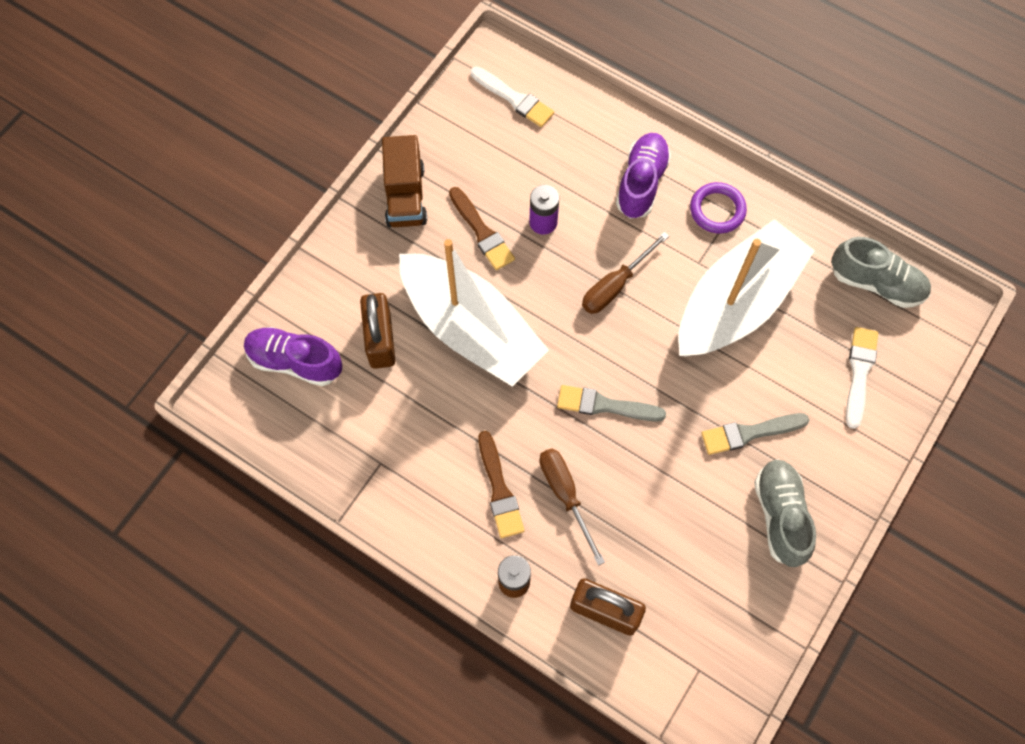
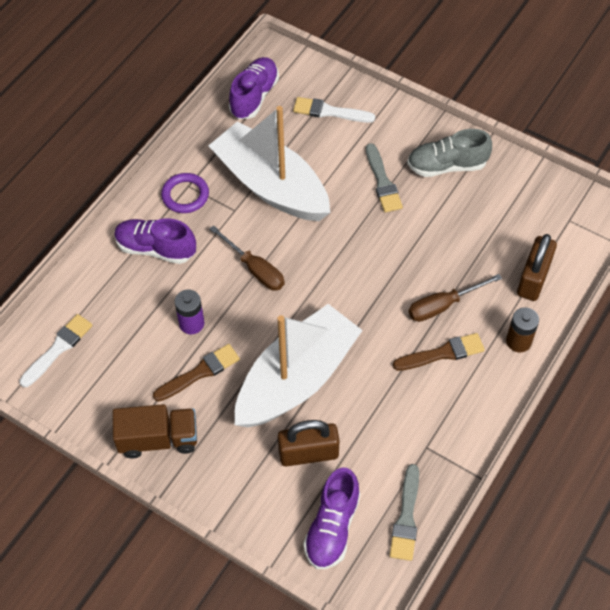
camera: 90 degrees left, 10 degrees down
grey brush [557,385,666,422] -> grey brush moved to [390,464,419,561]
grey shoe [832,237,931,308] -> purple shoe [229,57,279,119]

